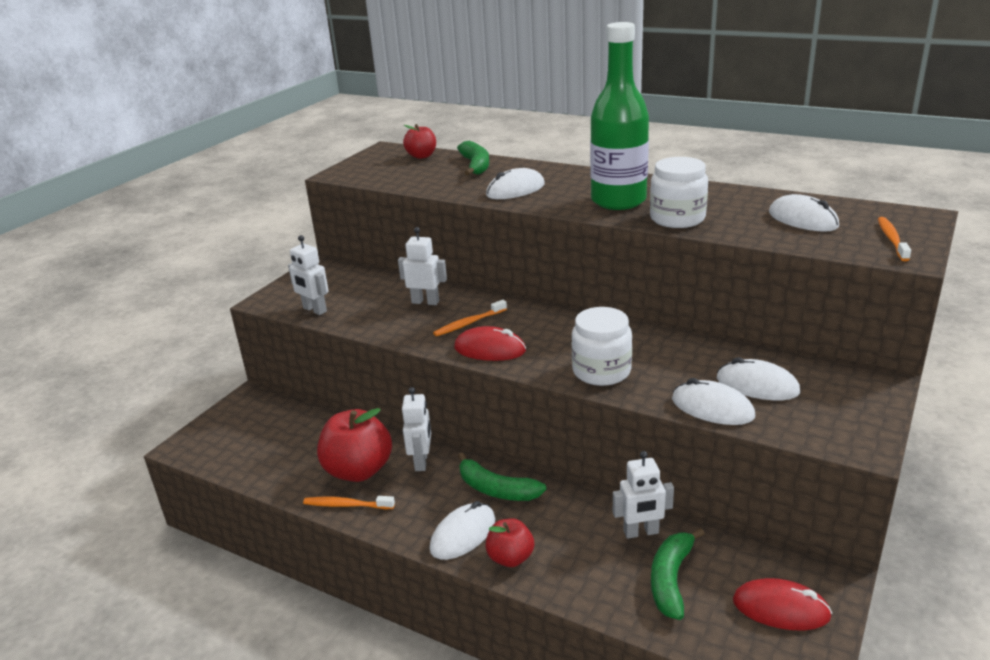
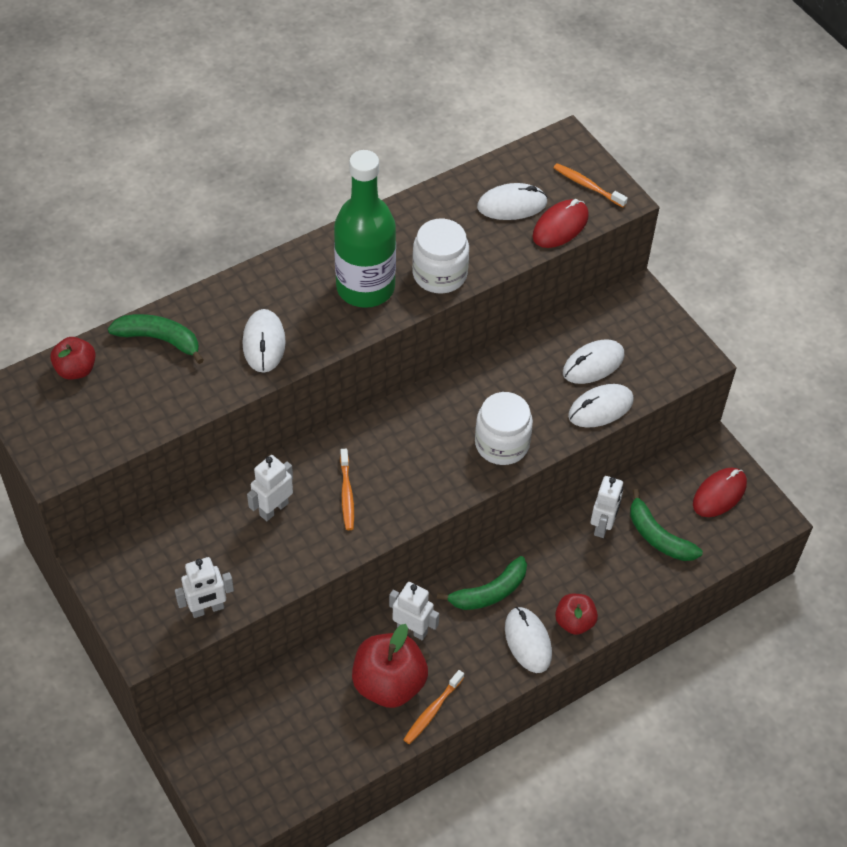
camera: 65 degrees left, 25 degrees up
red mouse [454,326,526,361] -> red mouse moved to [533,199,589,248]

